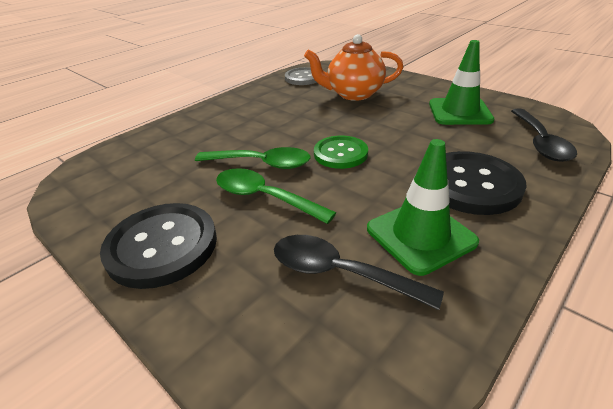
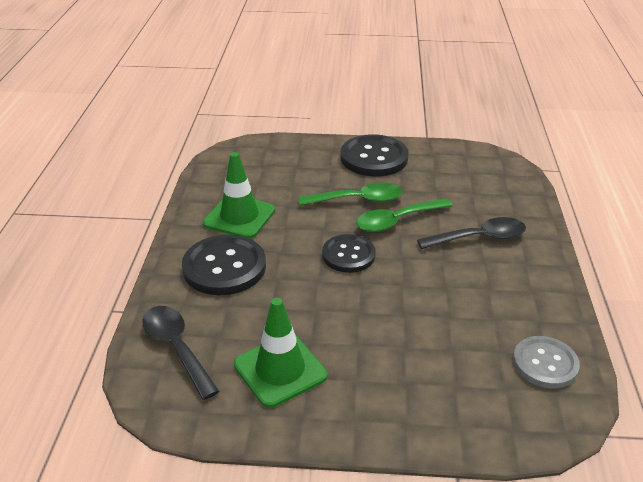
camera: 140 degrees right, 0 degrees up
black spoon [274,235,444,310] -> black spoon moved to [417,217,526,249]
orange teapot [304,34,403,101] -> none
green button [314,136,368,169] -> black button [322,234,376,273]

